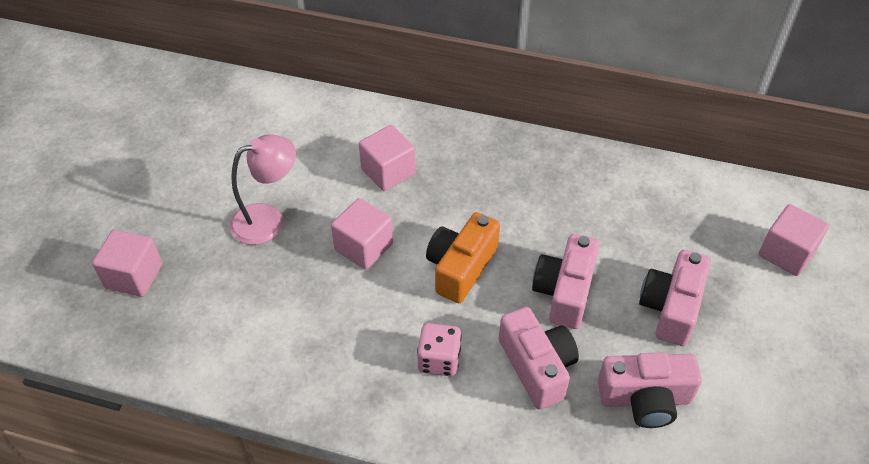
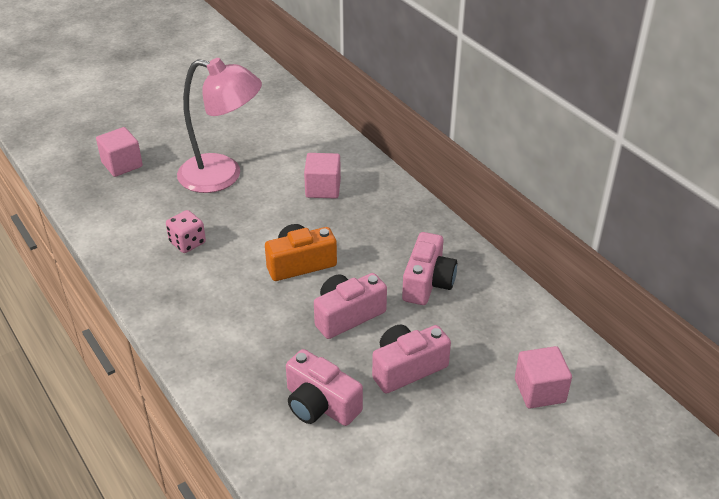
camera: 40 degrees right, 10 degrees down
pink lamp [230,134,296,245] -> pink lamp [177,58,262,193], size x1.57
pink cube [331,198,393,270] -> none
pink dice [417,323,462,376] -> pink dice moved to [166,210,206,253]
pink camera [499,307,579,409] -> pink camera moved to [402,232,457,305]

